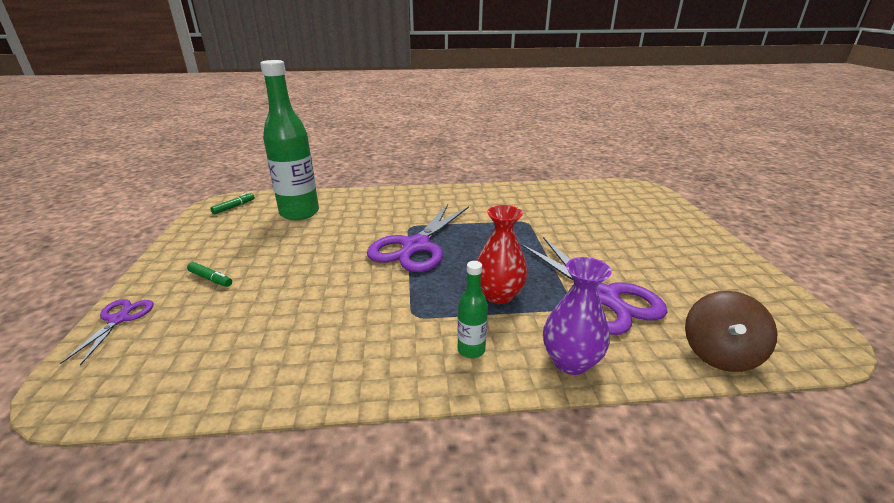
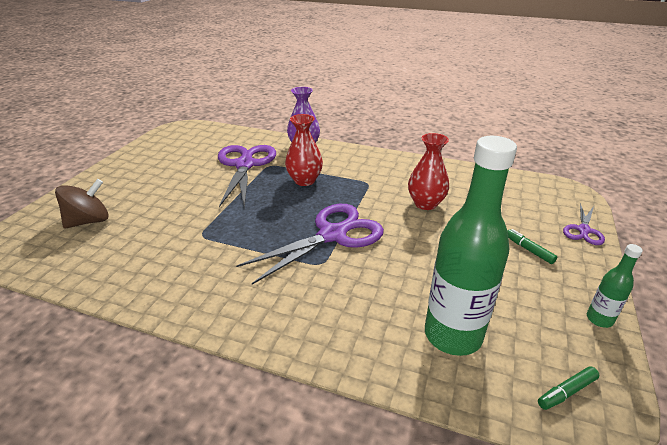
camera: 155 degrees left, 5 degrees up
green bottle [458,261,488,358] -> green bottle moved to [587,244,643,328]
brown spinning top [685,291,778,372] -> brown spinning top moved to [55,179,109,229]
none -> red vase [408,133,449,210]

